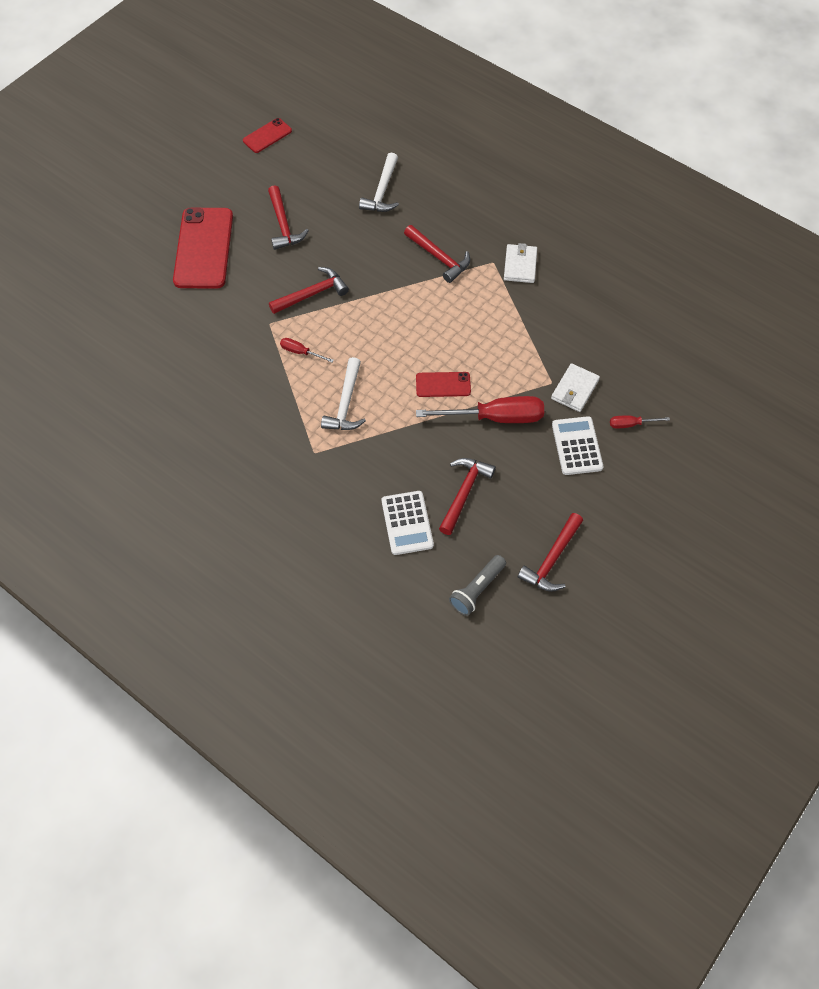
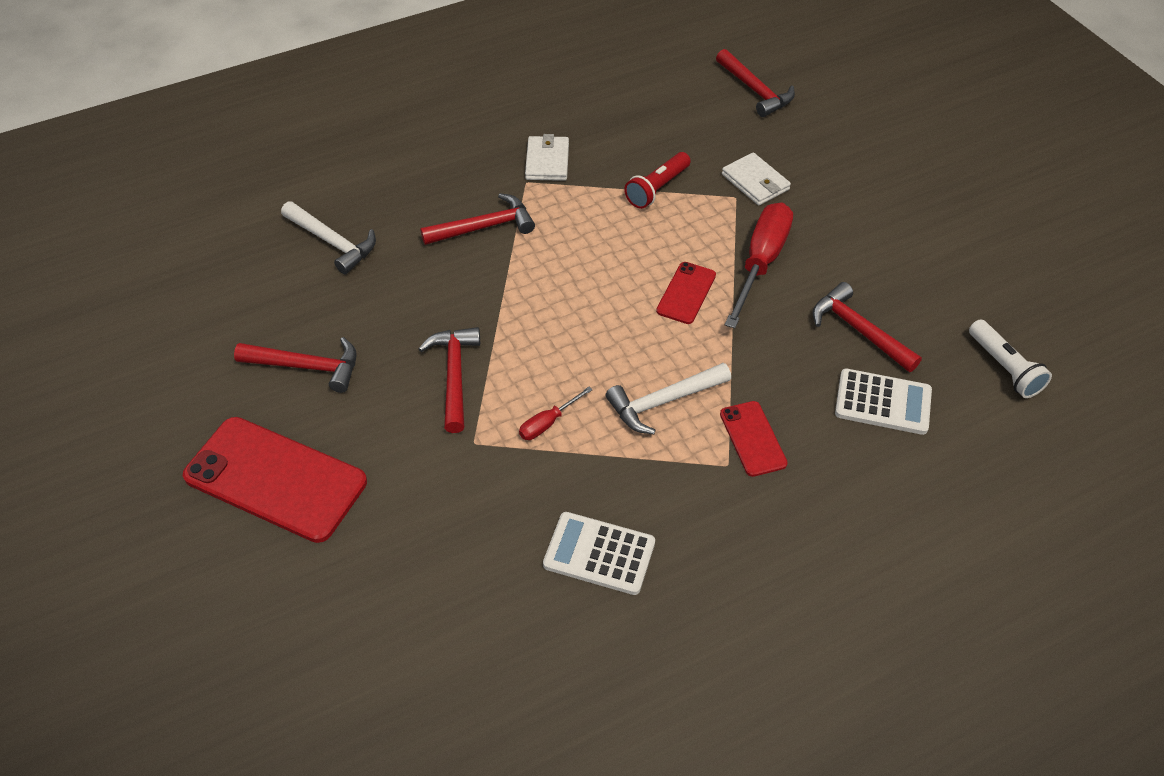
camera: 65 degrees left, 10 degrees down
red phone [243,118,292,153] -> red phone moved to [720,401,788,477]
white hammer [321,357,366,430] -> white hammer turned 120 degrees clockwise [606,363,731,434]
grey flashlight [449,555,506,616] -> white flashlight [969,319,1052,398]
white wallet [504,243,537,283] -> white wallet turned 60 degrees clockwise [525,134,569,181]
red hammer [518,513,583,592] -> red hammer moved to [716,49,795,117]
white calculator [552,416,603,475] -> white calculator moved to [543,512,655,595]
red screwdriver [610,415,670,428] -> none
none -> red flashlight [624,152,691,209]

